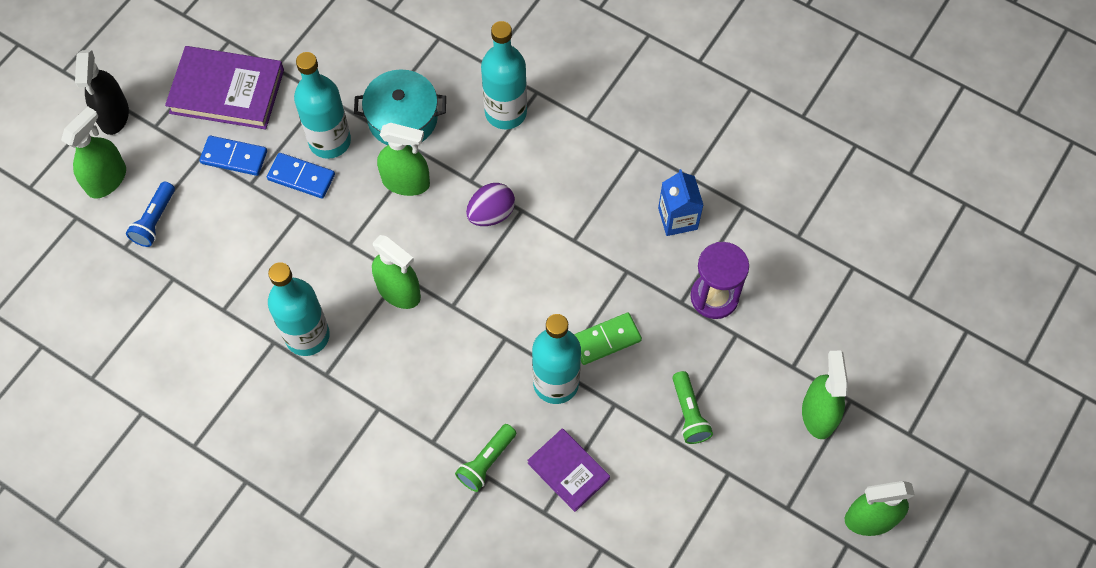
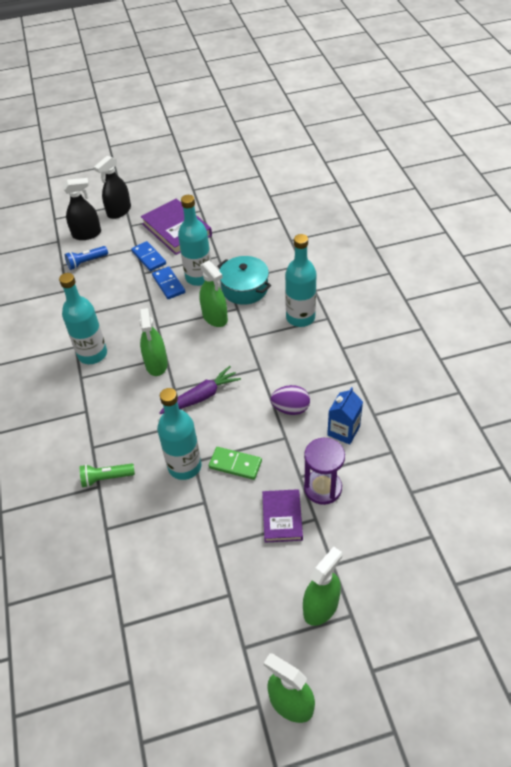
camera: 45 degrees right, 15 degrees down
green spray bottle [61,106,126,199] -> black spray bottle [63,178,101,240]
purple egg [466,183,515,226] -> purple egg moved to [270,385,310,415]
purple book [527,428,610,512] -> purple book moved to [262,489,303,543]
green flashlight [673,371,713,444] -> none
none -> purple carrot [159,366,241,414]

